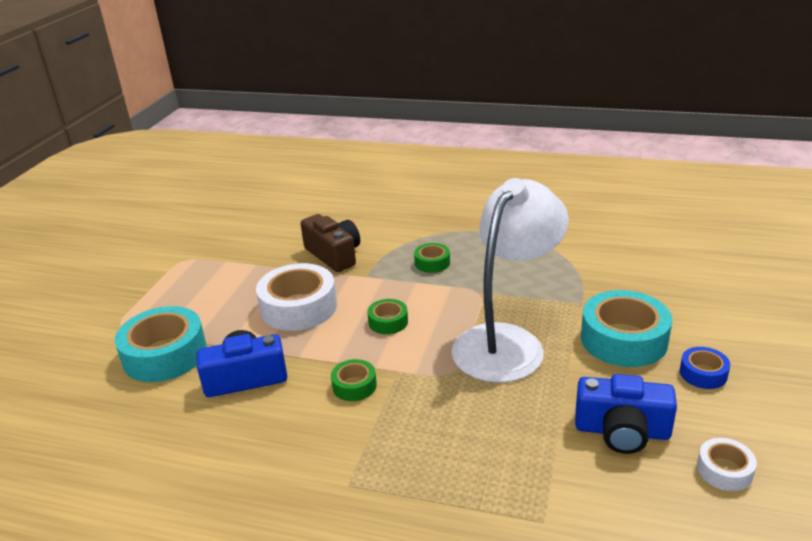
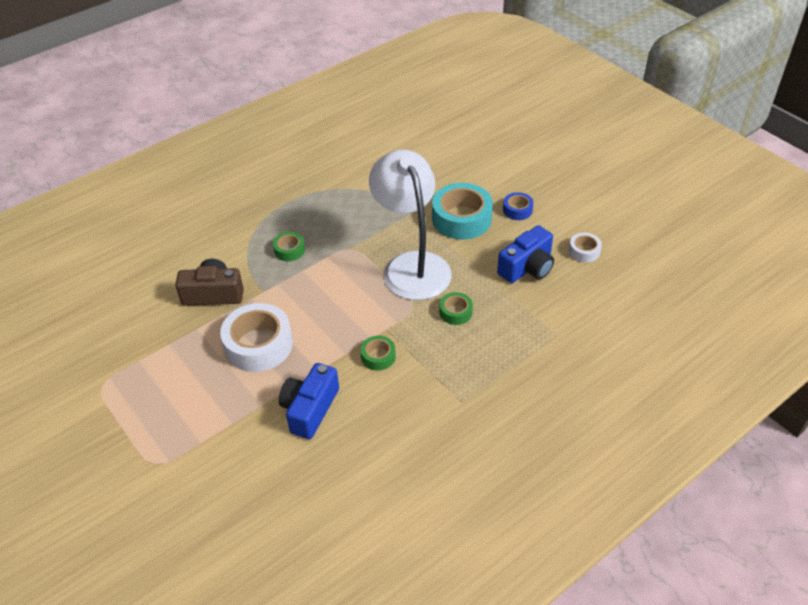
camera: 55 degrees left, 15 degrees up
turquoise tape [115,306,207,382] -> none
green tape [367,299,408,334] -> green tape moved to [439,292,473,325]

